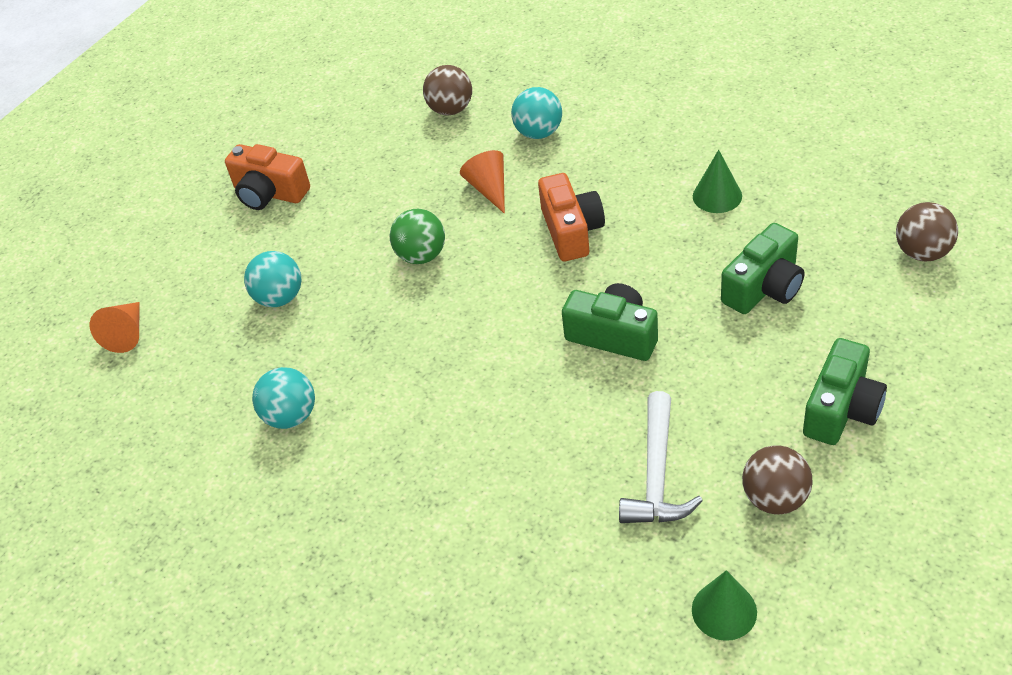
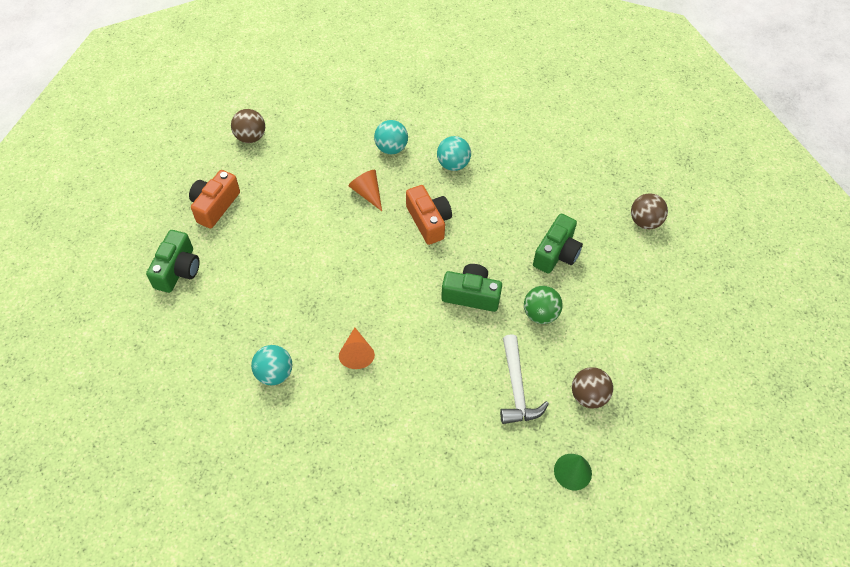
camera: 20 degrees left, 10 degrees up
orange cone [90,302,139,353] -> orange cone moved to [339,328,375,369]
orange camera [225,144,310,210] -> orange camera turned 105 degrees clockwise [189,170,240,229]
turquoise ball [244,251,301,307] -> turquoise ball moved to [437,136,471,171]
green ball [390,209,445,264] -> green ball moved to [524,286,563,324]
brown ball [423,65,472,116] -> brown ball moved to [231,109,265,143]
green cone [693,150,742,213] -> none
green camera [803,338,887,445] -> green camera moved to [146,230,200,293]

